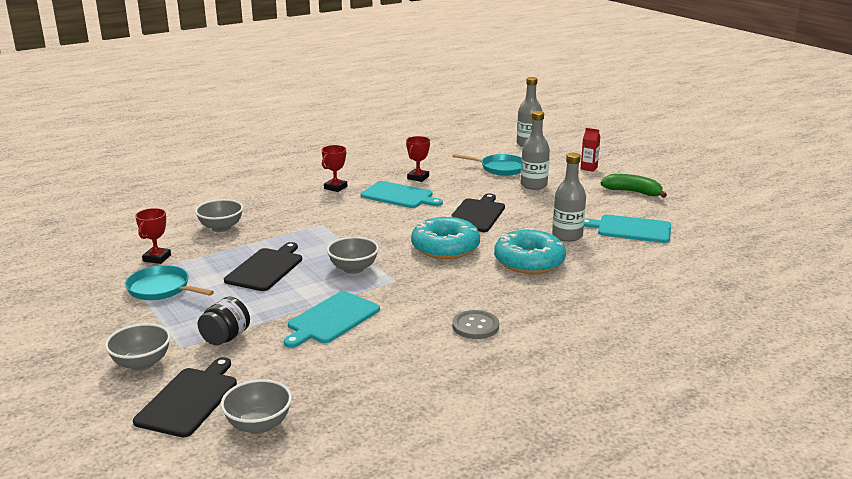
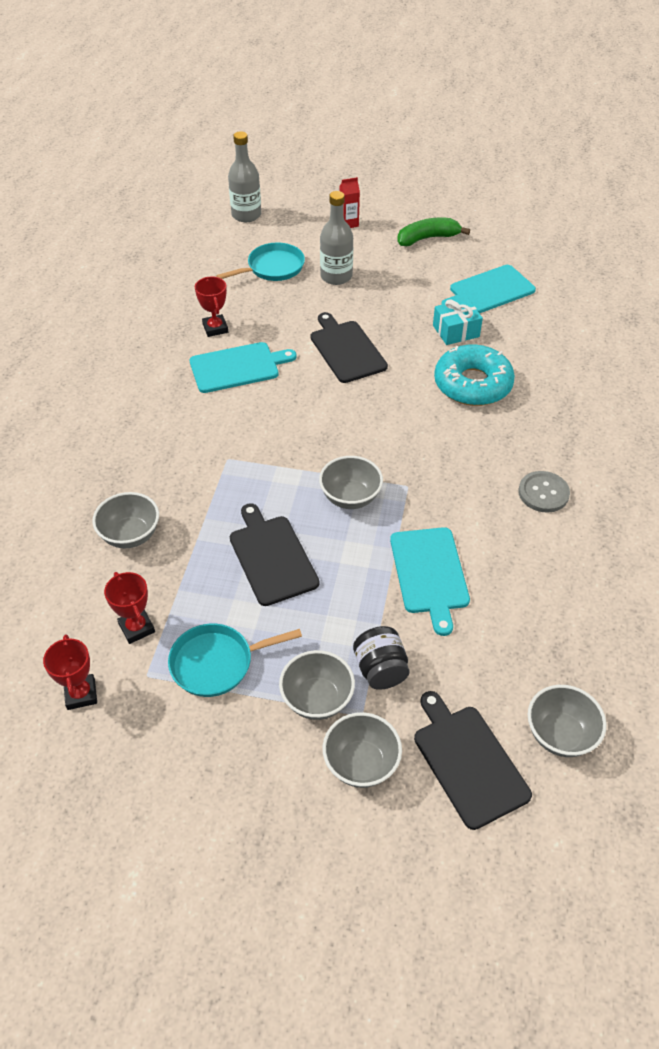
camera: 45 degrees left, 25 degrees up
red trophy [322,145,347,192] -> red trophy moved to [43,634,97,710]
turquoise donut [411,215,480,259] -> none
grey bottle [552,153,586,242] -> turquoise gift [433,299,483,345]
none -> grey bowl [279,650,355,720]

